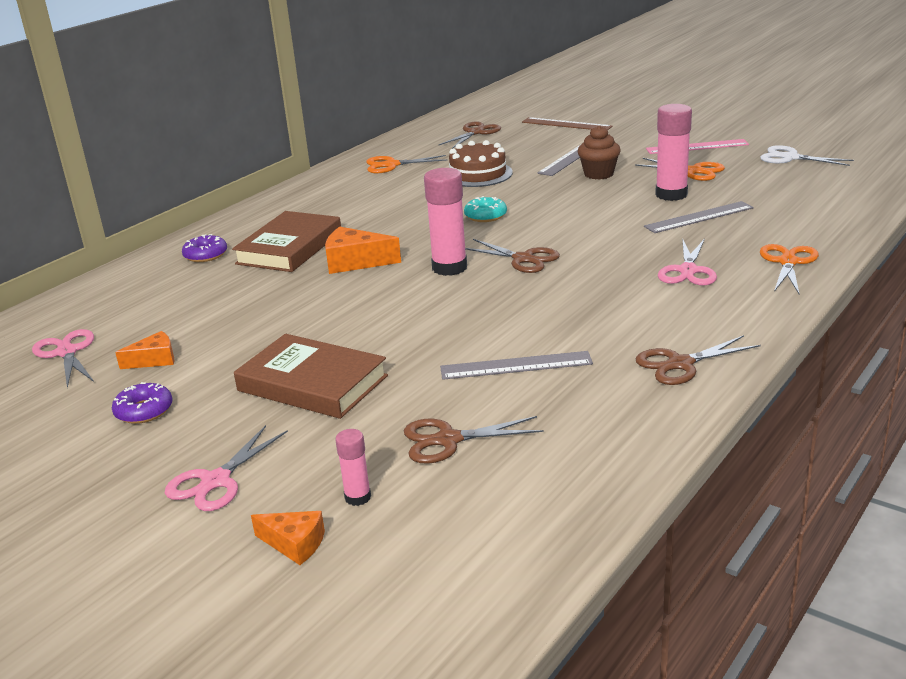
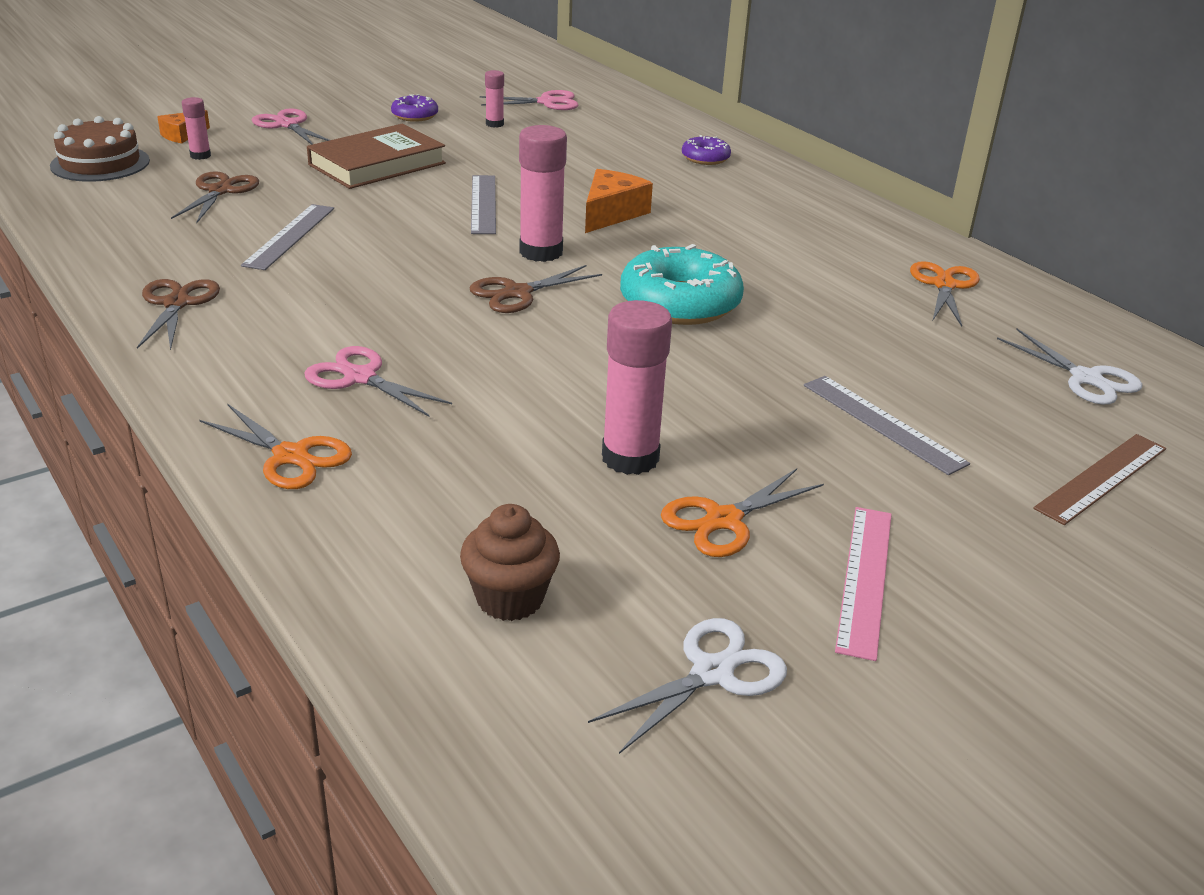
camera: 105 degrees right, 5 degrees up
orange cheese [115,331,174,369] -> pink glue stick [485,70,504,128]
brown book [232,211,341,272] -> none
brown scissors [439,121,501,149] -> white scissors [997,329,1142,404]
brown cake [449,140,513,187] -> brown cake moved to [50,116,150,182]
turquoise donut [464,196,507,222] -> turquoise donut [620,244,744,325], size x1.95
brown cupcake [578,125,621,180] -> brown cupcake moved to [460,504,560,621]
grey ruler [644,201,754,233] -> grey ruler moved to [471,175,496,234]

